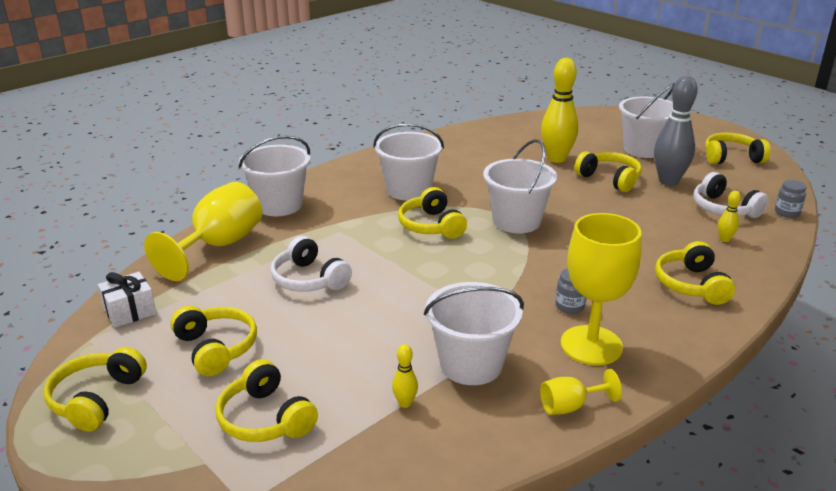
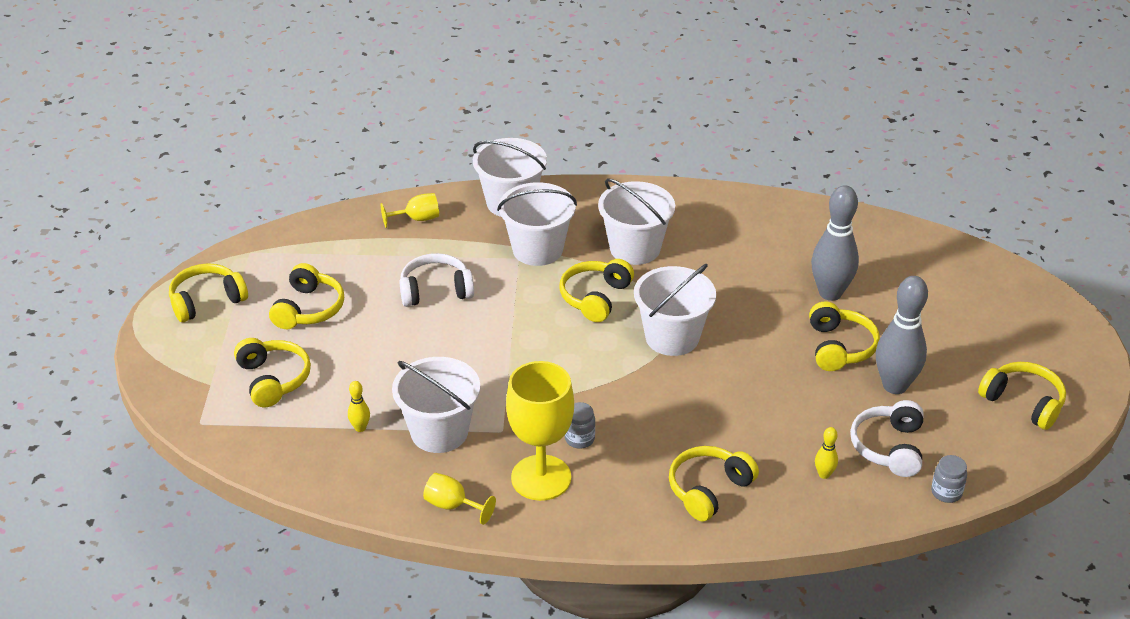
camera: 45 degrees right, 10 degrees up
white gift [98,272,156,328] -> none
yellow goblet [144,182,262,281] -> yellow goblet [381,193,439,228], size x0.49
yellow headphones [215,359,318,442] -> yellow headphones turned 150 degrees clockwise [234,338,311,407]
white headphones [270,236,352,292] -> white headphones turned 75 degrees clockwise [399,253,474,307]
yellow bowling pin [541,58,578,163] -> grey bowling pin [811,185,859,301]
white bucket [619,83,675,158] -> white bucket moved to [497,182,577,266]

